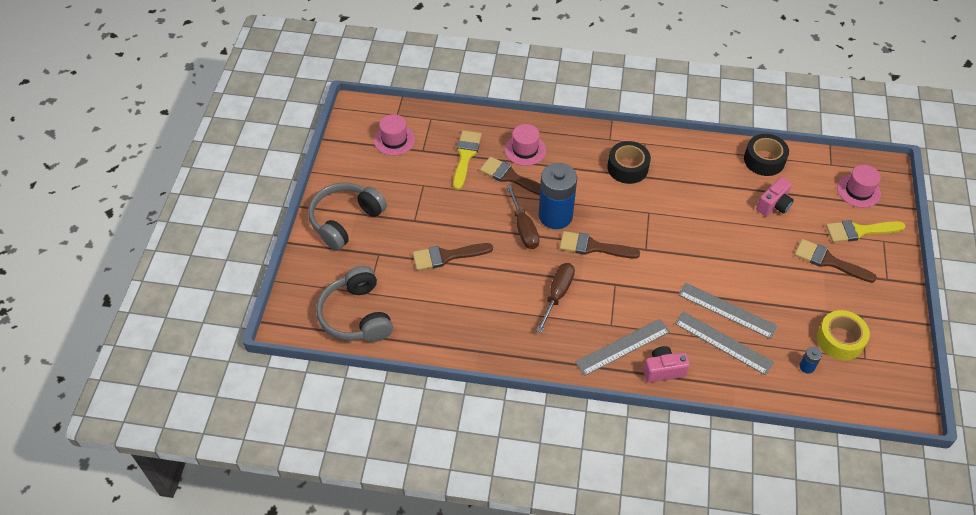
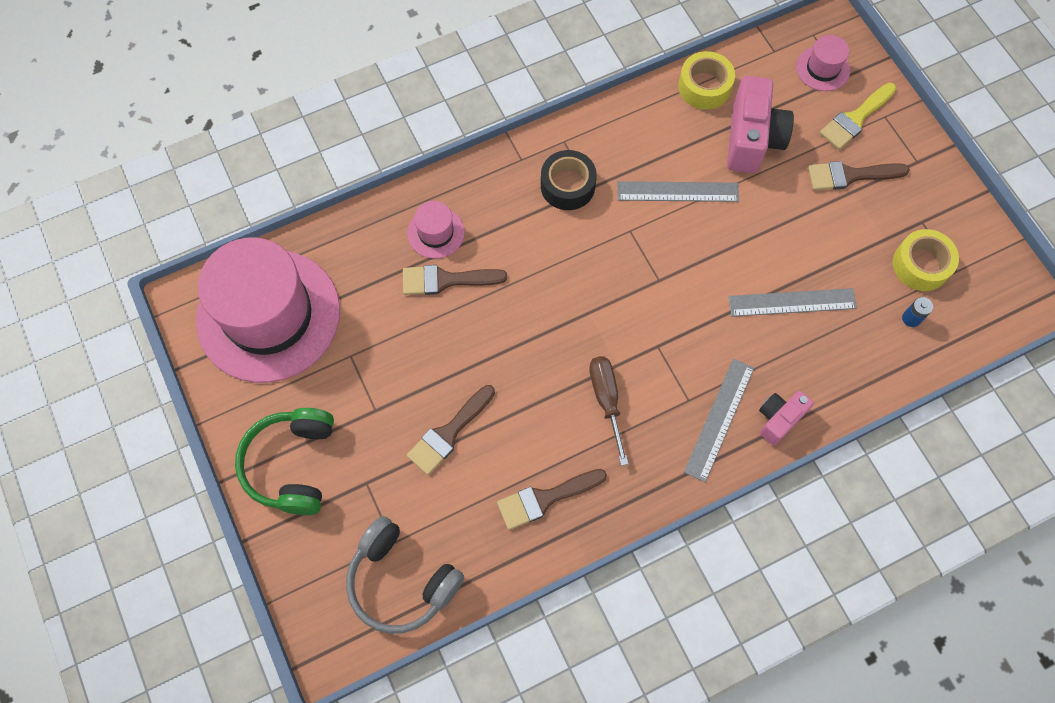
camera: 35 degrees left, 15 degrees up
grey headphones [308,182,387,251] -> green headphones [235,408,334,515]
pink hat [374,114,415,156] -> pink hat [196,237,340,383], size x2.42
yellow brush [453,130,482,190] -> none
brown screwdriver [506,185,540,249] -> none
blue battery [539,163,577,229] -> none
brown brush [559,231,640,259] -> brown brush moved to [497,469,607,530]
grey ruler [675,311,774,375] -> grey ruler moved to [617,181,739,202]
black tape [744,134,789,176] -> yellow tape [678,51,735,110]
pink camera [756,177,794,217] -> pink camera [727,76,794,174], size x1.72

